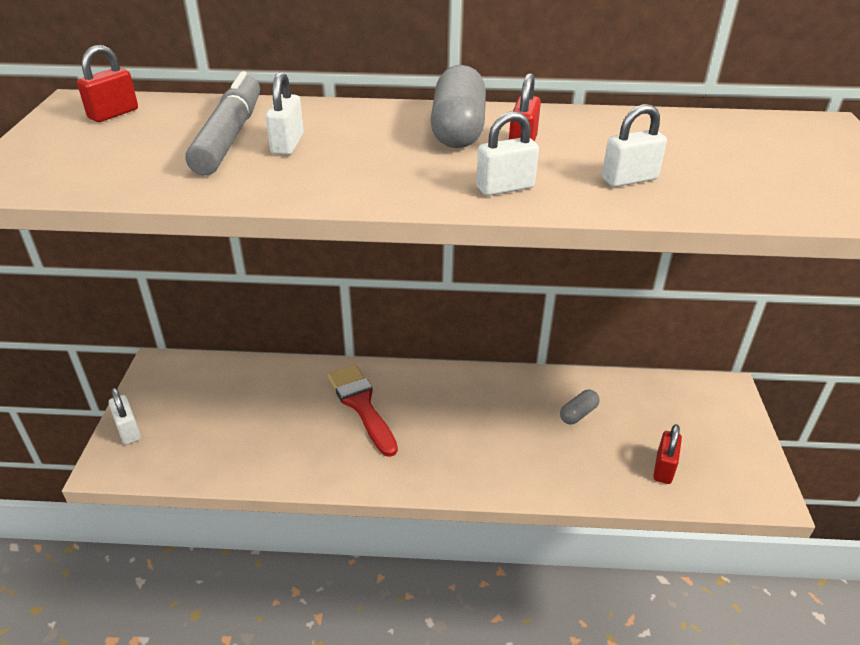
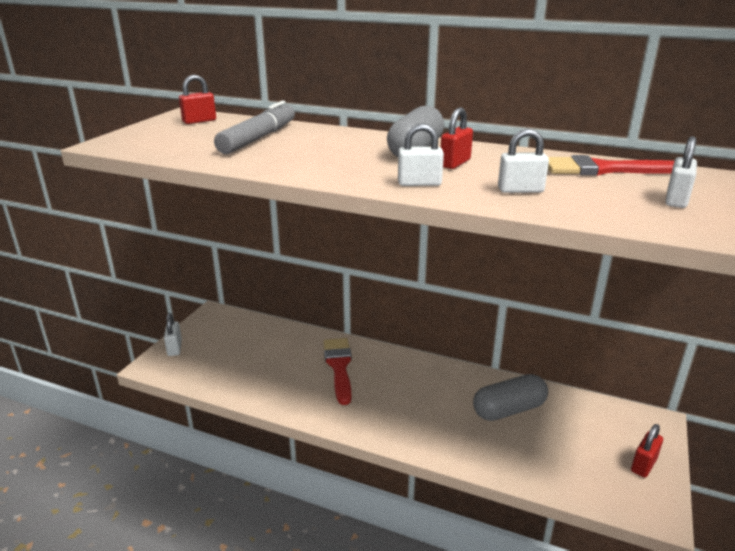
camera: 20 degrees right, 10 degrees down
white padlock [266,72,304,155] -> white padlock moved to [666,136,697,208]
grey capsule [560,390,600,424] -> grey capsule [473,374,548,421], size x1.90
red padlock [653,424,682,484] -> red padlock moved to [631,424,663,478]
none -> red brush [548,155,674,176]

